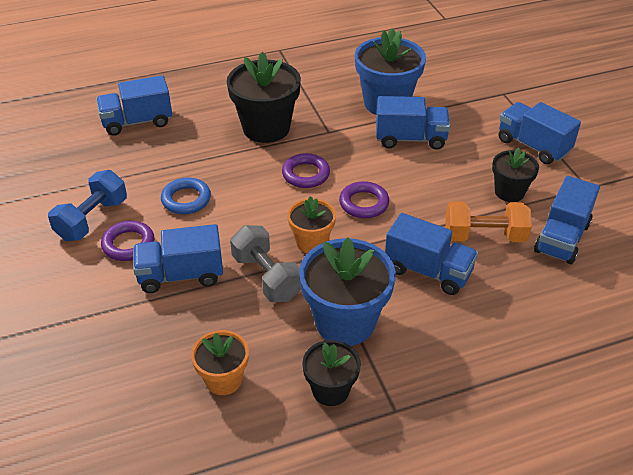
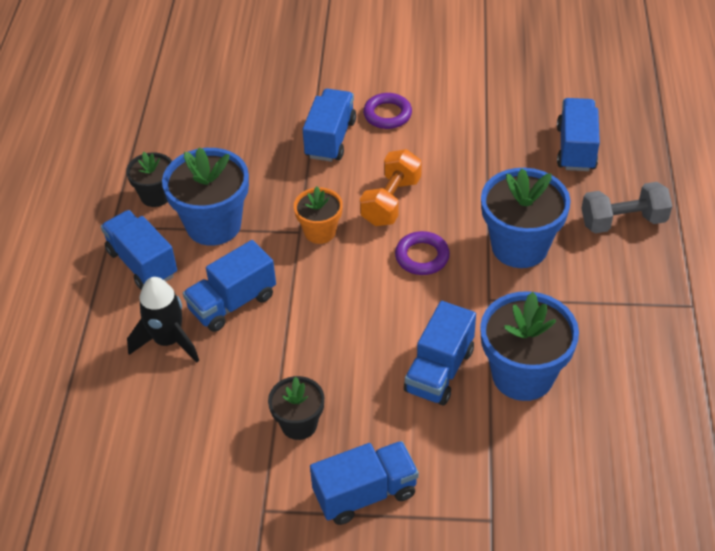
camera: 115 degrees right, 5 degrees up
blue dumbbell [48,170,127,241] -> none
blue ring [161,178,211,214] -> none
orange flower pot [191,330,249,395] -> none
black flower pot [227,52,301,143] -> blue flower pot [481,168,571,268]
grey dumbbell [230,225,301,302] -> grey dumbbell moved to [581,182,672,234]
purple ring [339,181,389,218] -> none
orange dumbbell [445,201,532,242] -> orange dumbbell moved to [360,149,422,226]
blue truck [534,176,600,264] -> blue truck moved to [101,210,177,290]
none -> black rocket [127,277,199,362]

